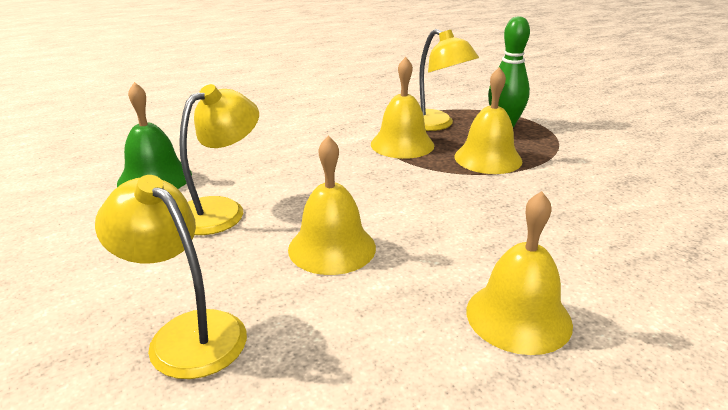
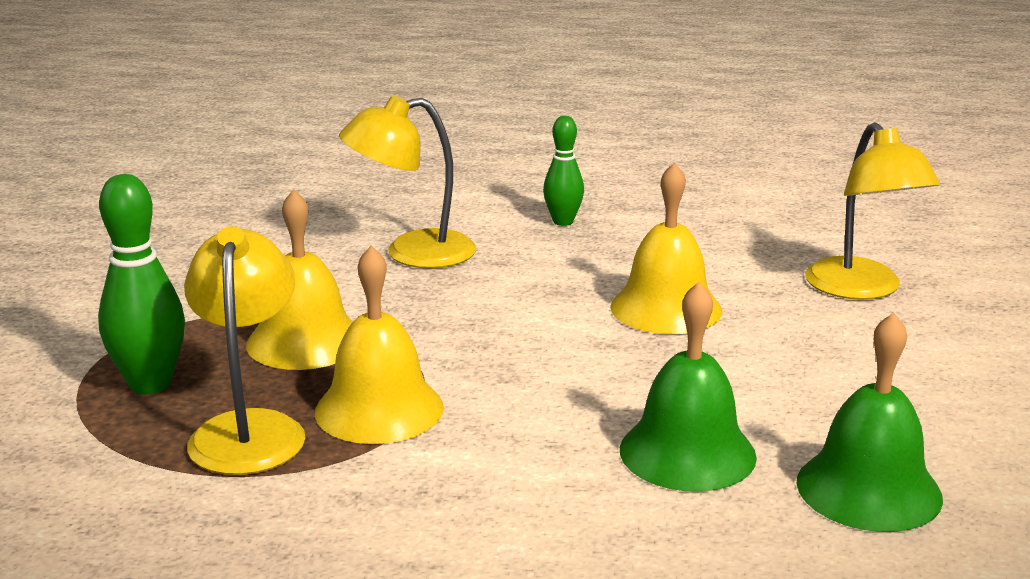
camera: 145 degrees left, 5 degrees down
yellow lamp [179,84,259,235] -> yellow lamp moved to [339,96,476,268]
yellow bell [467,191,573,355] -> green bowling pin [543,116,584,226]
none -> green bell [620,282,757,492]

